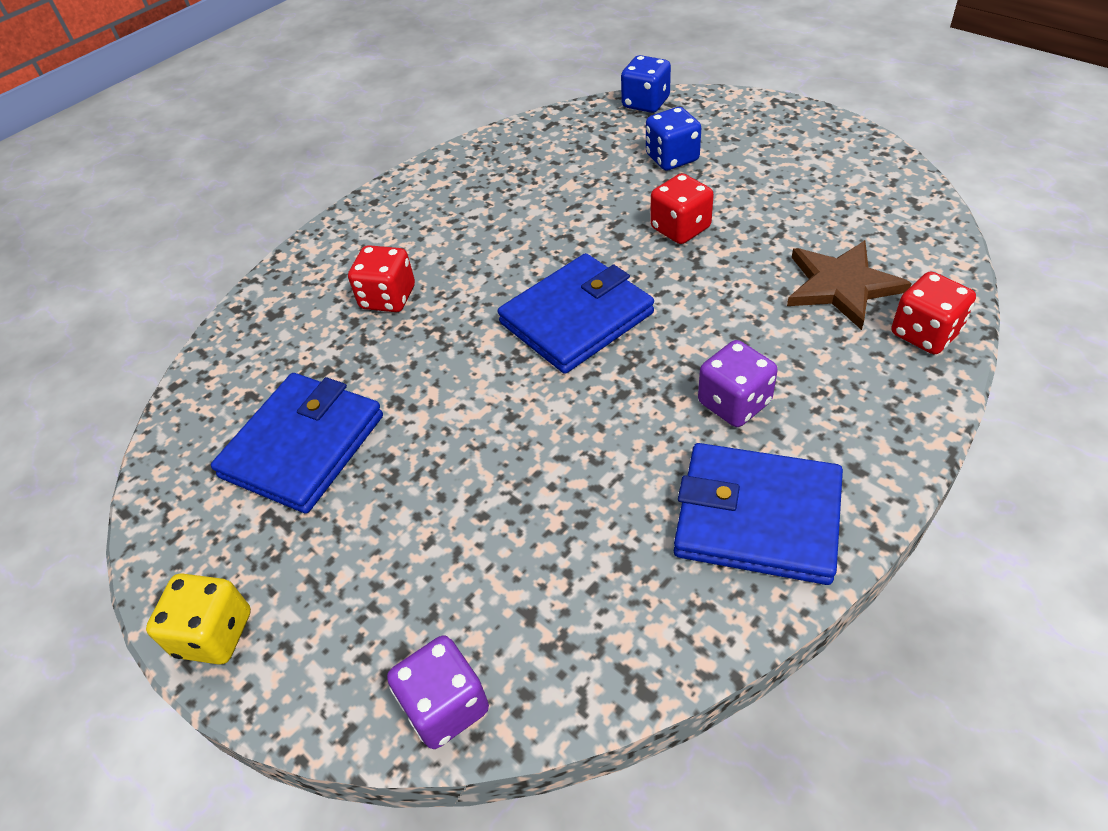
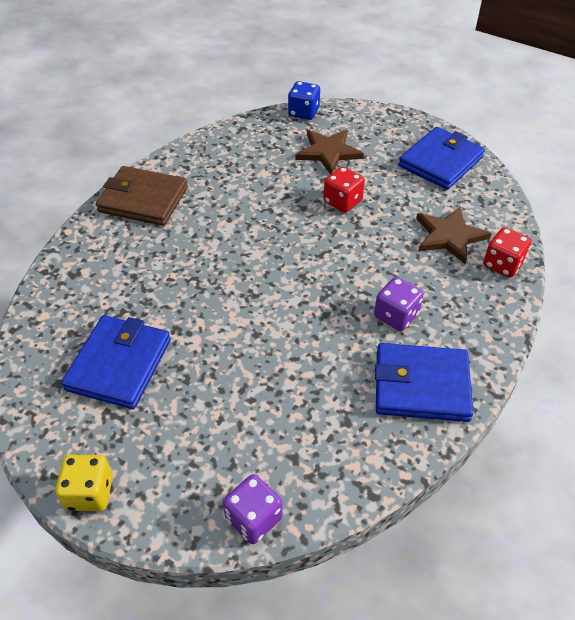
camera: 15 degrees left, 0 degrees up
red dice [348,245,415,312] -> none
blue wallet [498,253,654,374] -> blue wallet moved to [399,127,485,190]
blue dice [646,107,701,171] -> brown star [296,129,364,174]
none -> brown wallet [96,166,188,226]

